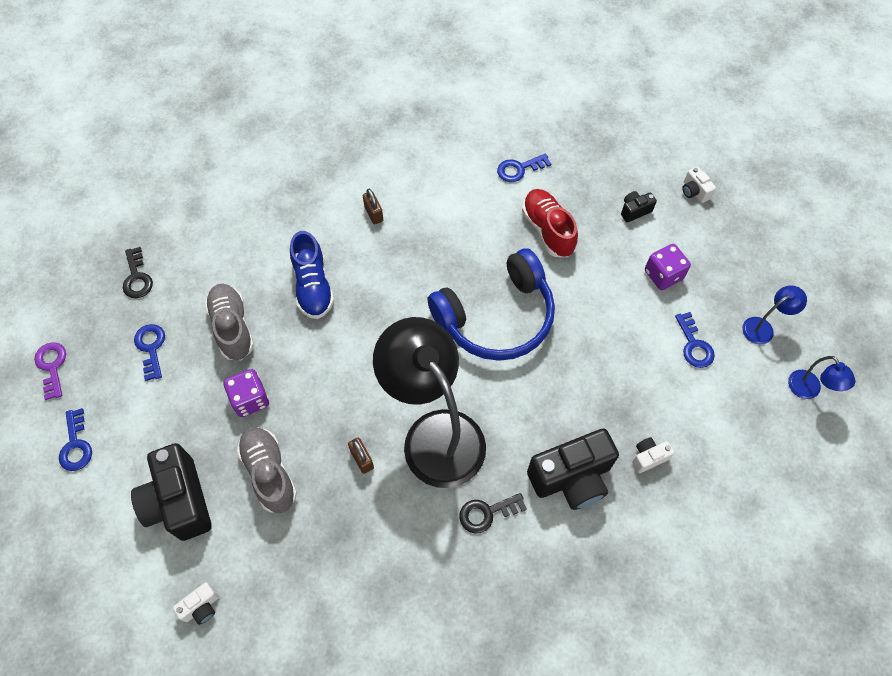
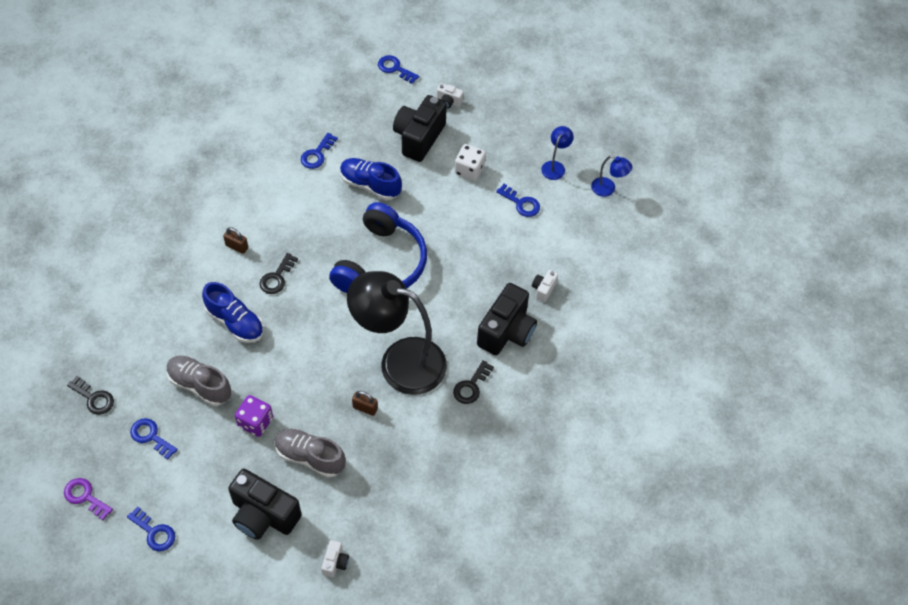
camera: 40 degrees left, 5 degrees down
red shoe [522,189,578,257] -> blue shoe [340,158,402,200]
black camera [621,191,657,223] -> black camera [393,95,447,162], size x2.20
purple dice [645,244,691,290] -> white dice [454,144,486,181]
none -> black key [260,253,298,294]
none -> blue key [378,55,419,84]

